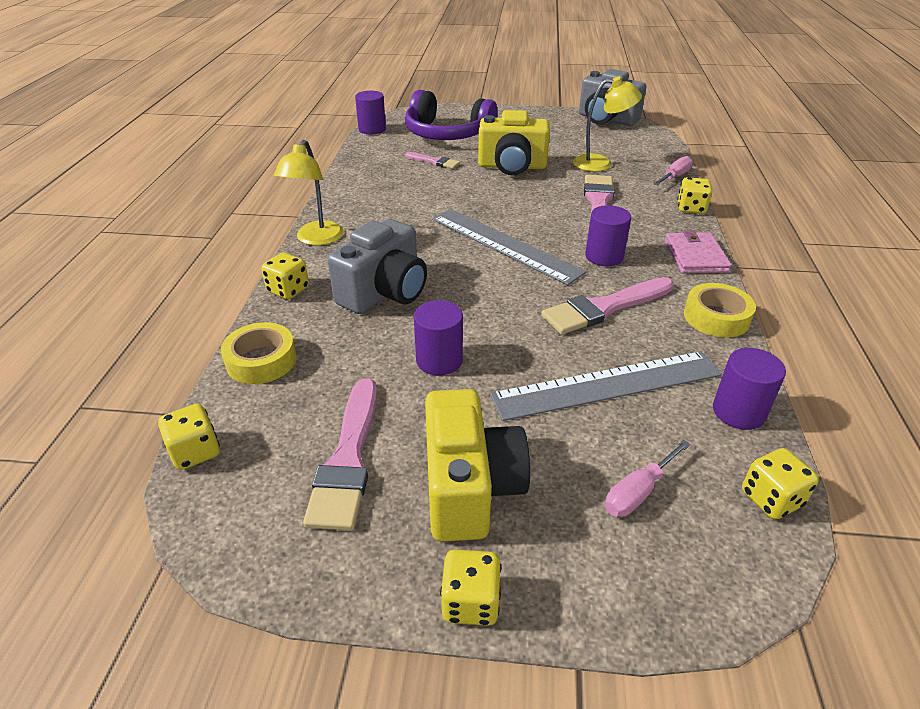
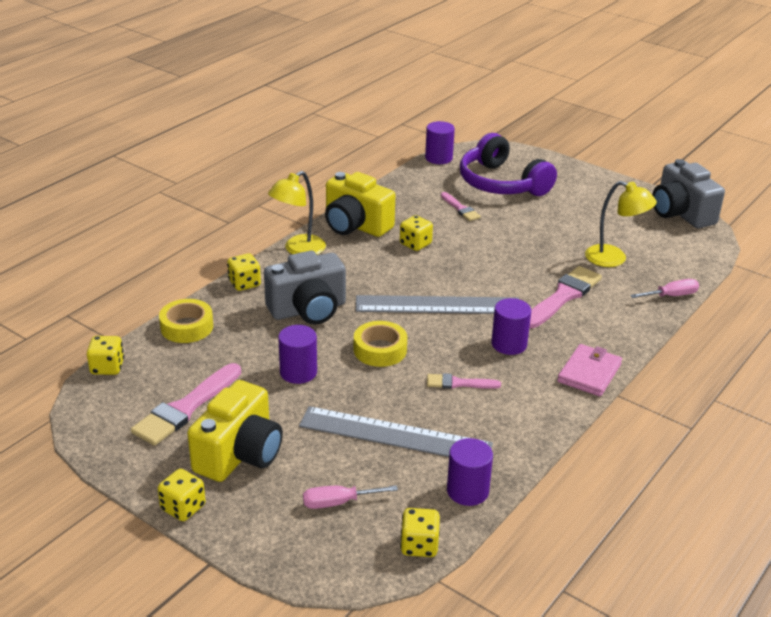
camera: 30 degrees right, 5 degrees down
grey ruler [432,209,586,285] -> grey ruler turned 75 degrees counterclockwise [356,295,519,314]
yellow camera [478,110,550,175] -> yellow camera moved to [325,172,395,237]
pink brush [541,277,674,335] -> pink brush [427,373,501,389], size x0.55
yellow dice [677,177,712,214] -> yellow dice moved to [400,215,433,251]
yellow tape [684,283,756,338] -> yellow tape moved to [354,321,407,367]

